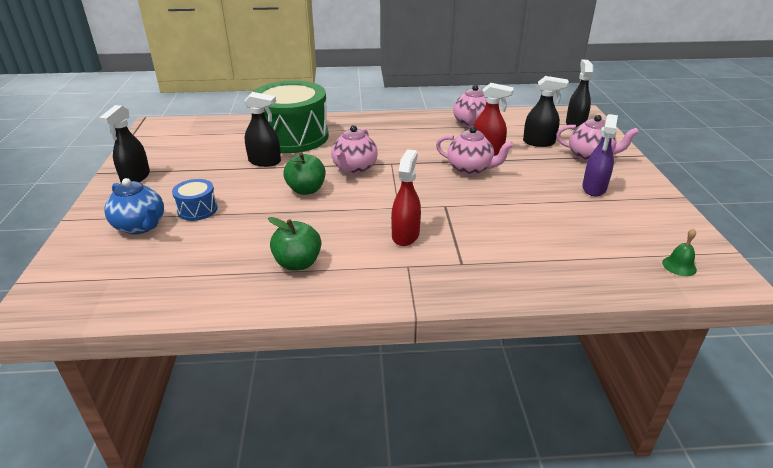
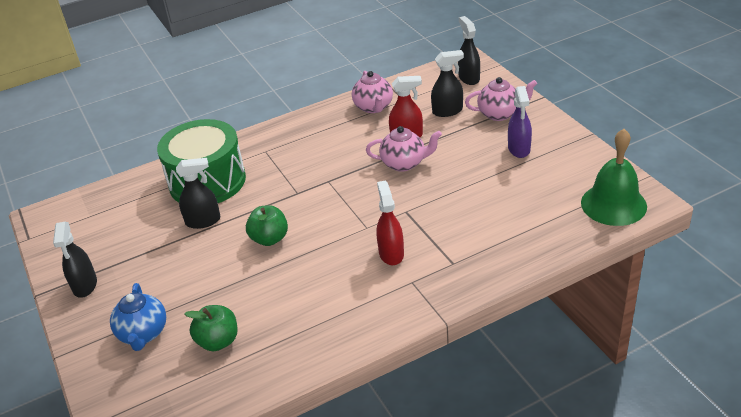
camera: 20 degrees left, 5 degrees up
blue teapot [104,178,164,234] -> blue teapot turned 60 degrees clockwise [110,283,166,351]
blue drum [172,179,218,221] -> none
green apple [268,217,321,271] -> green apple moved to [185,305,238,351]
pink teapot [331,125,378,174] -> none
green bell [662,229,697,276] -> green bell [581,129,647,226], size x2.44

